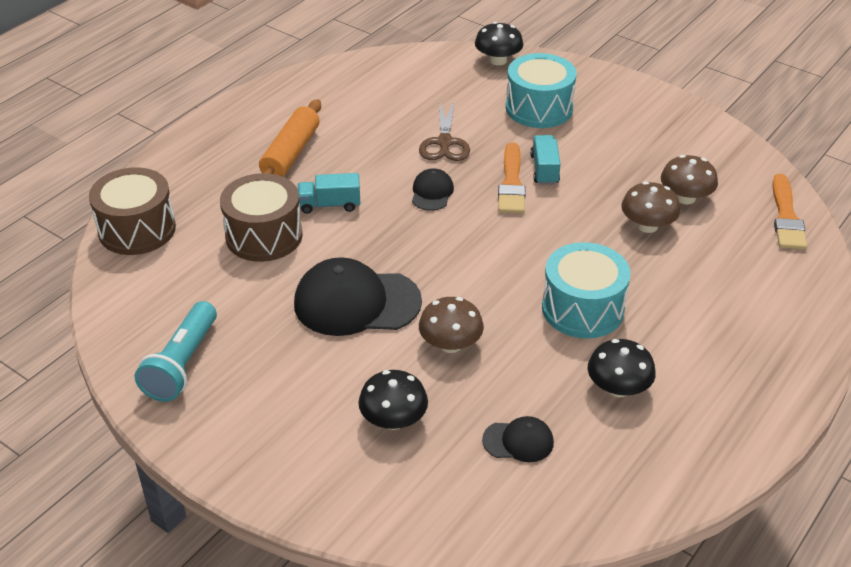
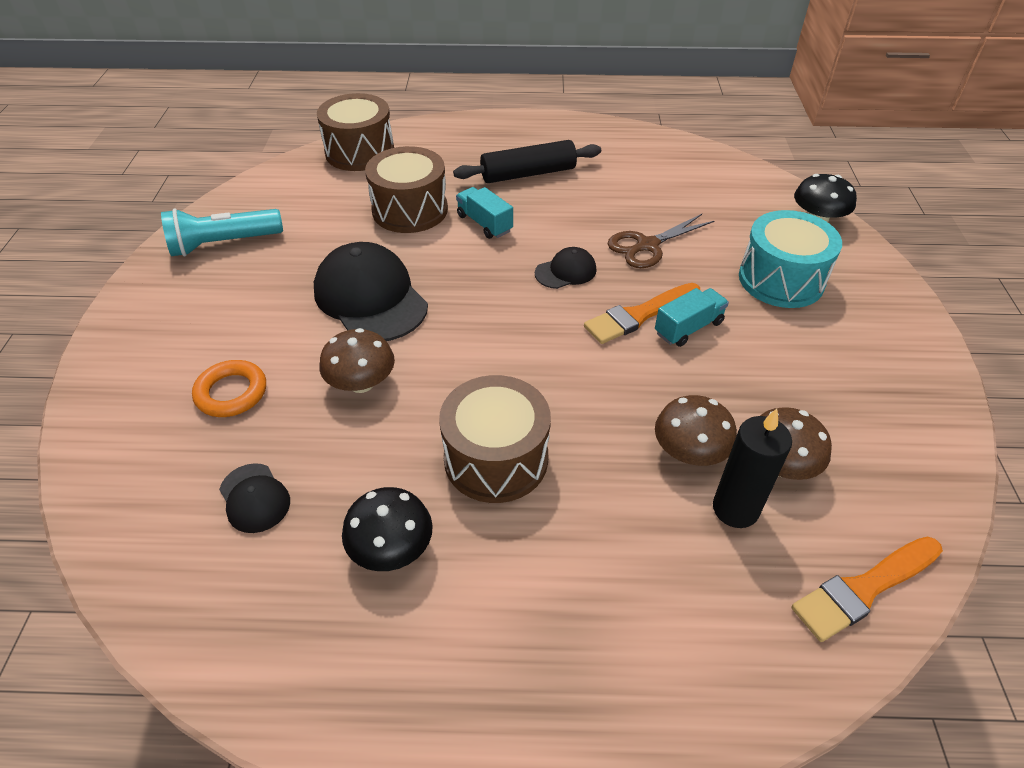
camera: 55 degrees right, 5 degrees up
orange rolling pin [259,99,321,177] -> black rolling pin [453,140,601,183]
black mushroom [358,370,428,430] -> orange ring [192,360,266,417]
turquoise drum [542,242,631,338] -> brown drum [439,375,551,503]
none -> black candle [713,409,792,528]

